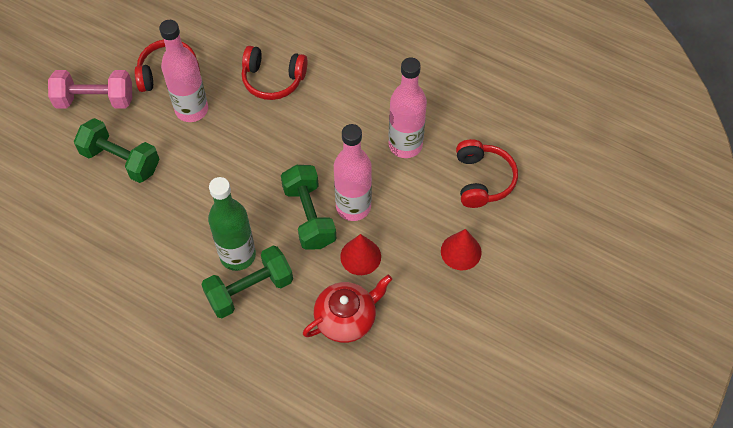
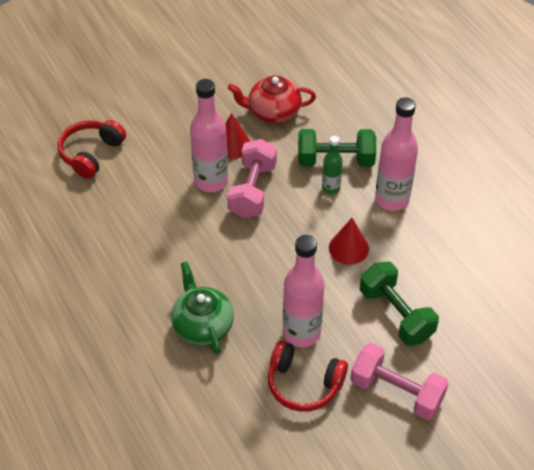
camera: 150 degrees left, 10 degrees down
green bottle [208,177,256,271] -> green bottle [322,136,343,194], size x0.54
red headphones [242,46,308,100] -> green teapot [171,261,234,355]
green dumbbell [281,165,336,250] -> pink dumbbell [227,139,277,218]
pink bottle [389,58,427,158] -> pink bottle moved to [375,97,418,211]
red cone [441,229,482,270] -> red cone moved to [329,218,369,265]

